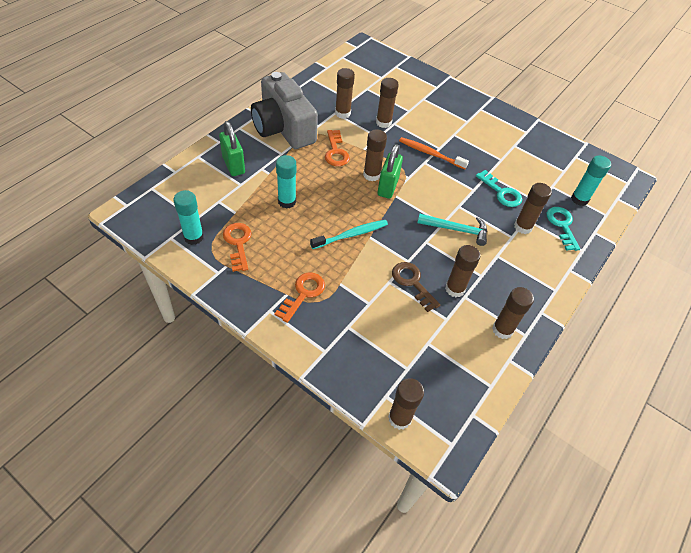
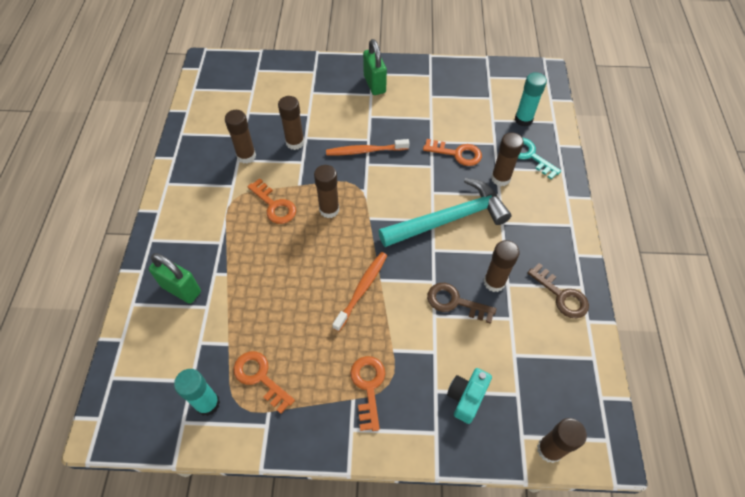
camera: 30 degrees left, 5 degrees up
grey camera [251,72,318,149] -> none
turquoise glue stick [276,155,296,209] -> none
turquoise toothbrush [310,220,388,249] -> orange toothbrush [332,252,387,331]
green padlock [377,144,403,199] -> green padlock moved to [363,39,387,95]
turquoise hammer [417,214,487,246] -> turquoise hammer [378,178,511,247], size x1.67
turquoise key [476,170,522,207] -> orange key [423,139,482,166]
brown glue stick [492,287,534,339] -> brown key [527,263,589,318]
none -> turquoise camera [447,368,492,424]

